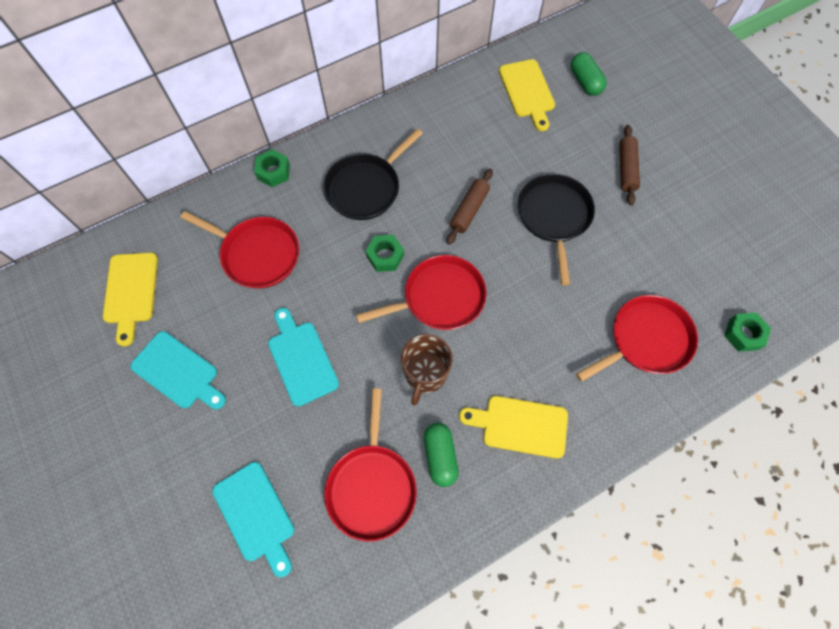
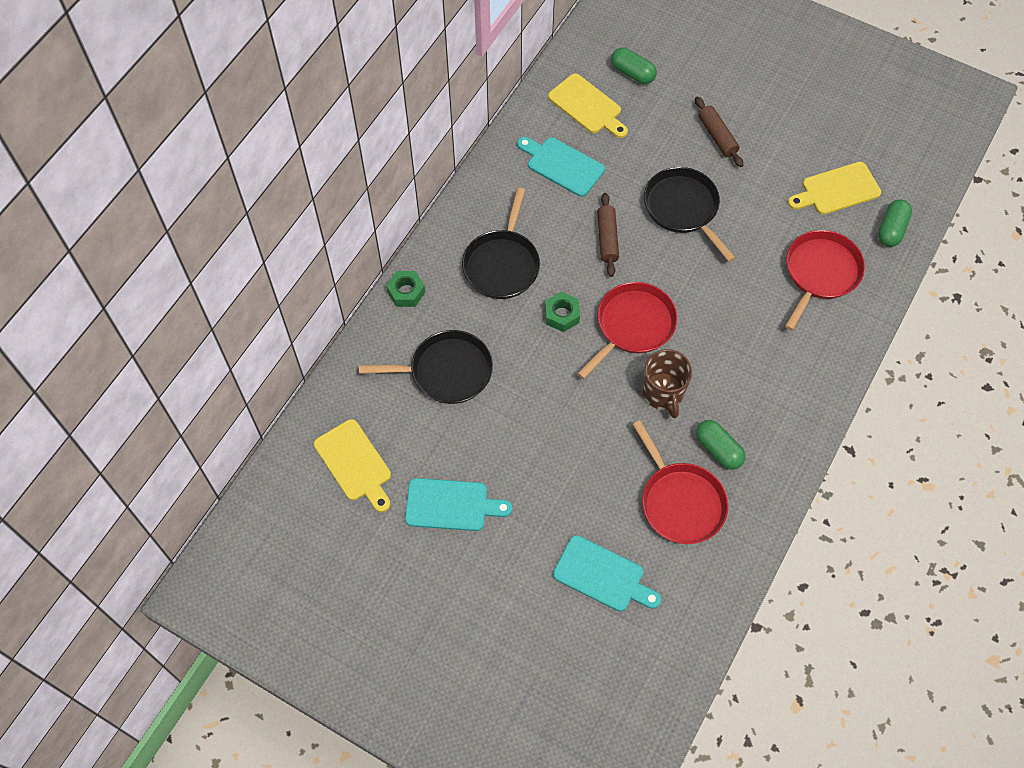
camera: 30 degrees left, 5 degrees down
red pan [181,211,299,288] -> black pan [359,330,493,404]
turquoise cutting board [268,308,339,407] -> turquoise cutting board moved to [517,137,605,197]
yellow cutting board [459,396,568,459] -> yellow cutting board moved to [788,162,881,215]
green nut [724,313,771,352] -> green capsule [878,199,912,247]

